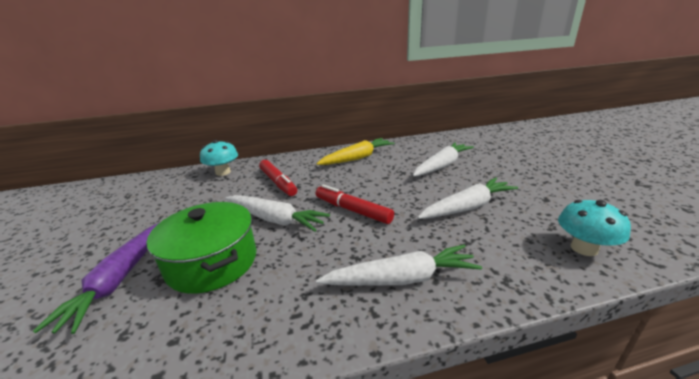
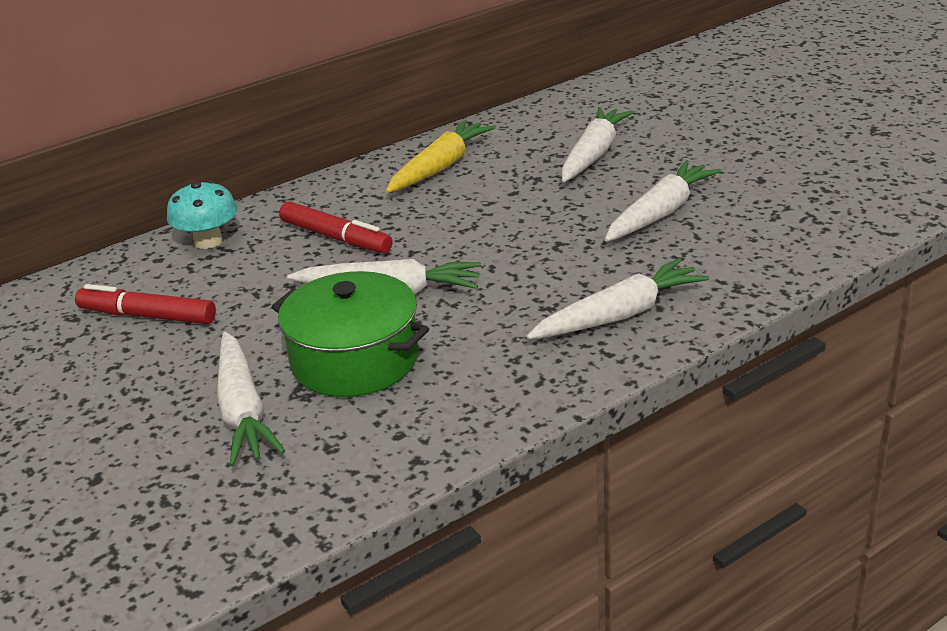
camera: 20 degrees left, 5 degrees up
purple carrot [33,223,159,334] -> white carrot [217,332,285,466]
red marker [316,185,394,224] -> red marker moved to [75,284,216,324]
turquoise mushroom [558,200,631,256] -> none

